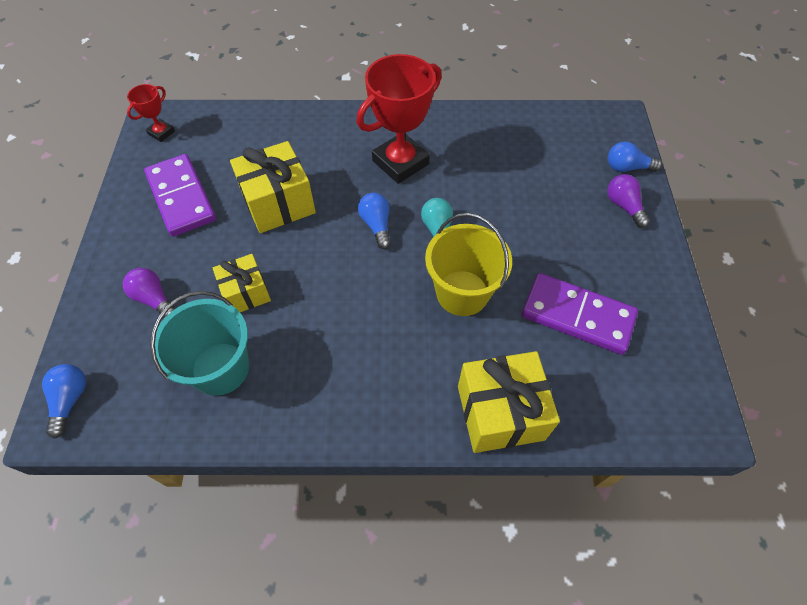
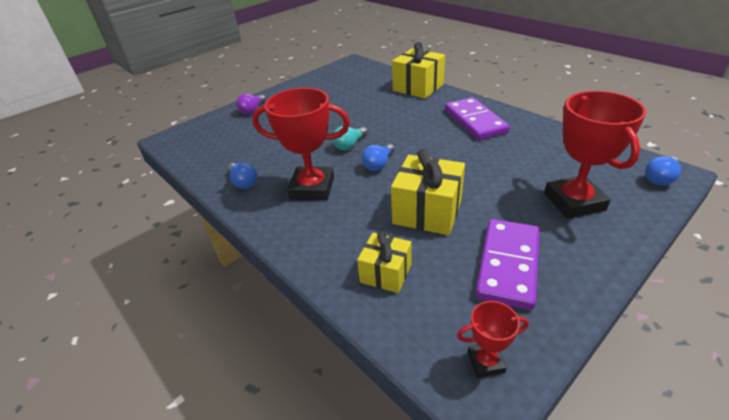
camera: 130 degrees left, 20 degrees down
purple light bulb [123,268,176,318] -> red trophy [544,91,646,219]
turquoise bucket [150,291,249,396] -> none
yellow gift [213,254,271,312] -> yellow gift moved to [357,231,411,293]
yellow bucket [425,213,512,316] -> none
purple domino [521,273,638,355] -> purple domino moved to [445,97,510,140]
blue light bulb [608,141,662,172] -> blue light bulb moved to [227,162,258,189]

